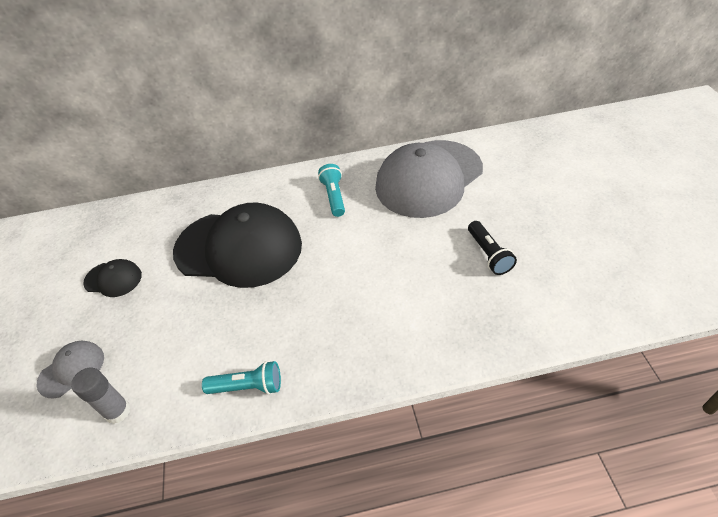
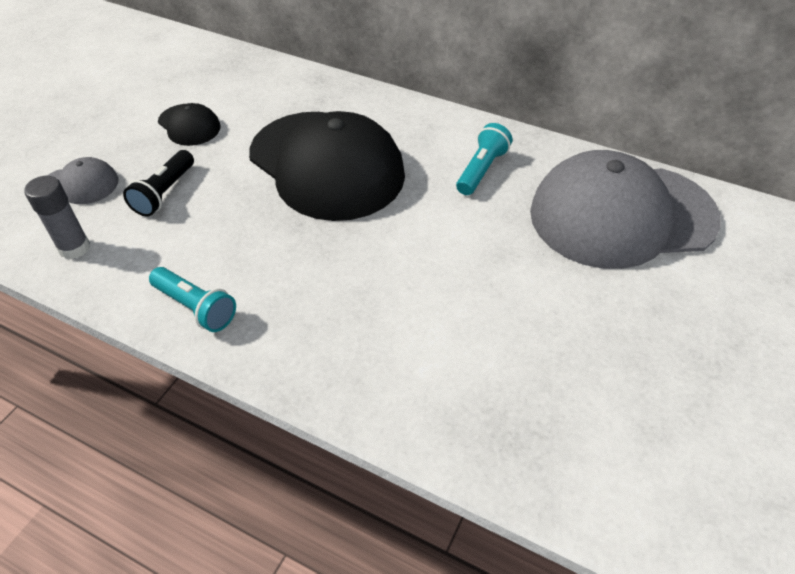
camera: 35 degrees right, 0 degrees up
black flashlight [468,221,517,275] -> black flashlight moved to [123,150,194,217]

